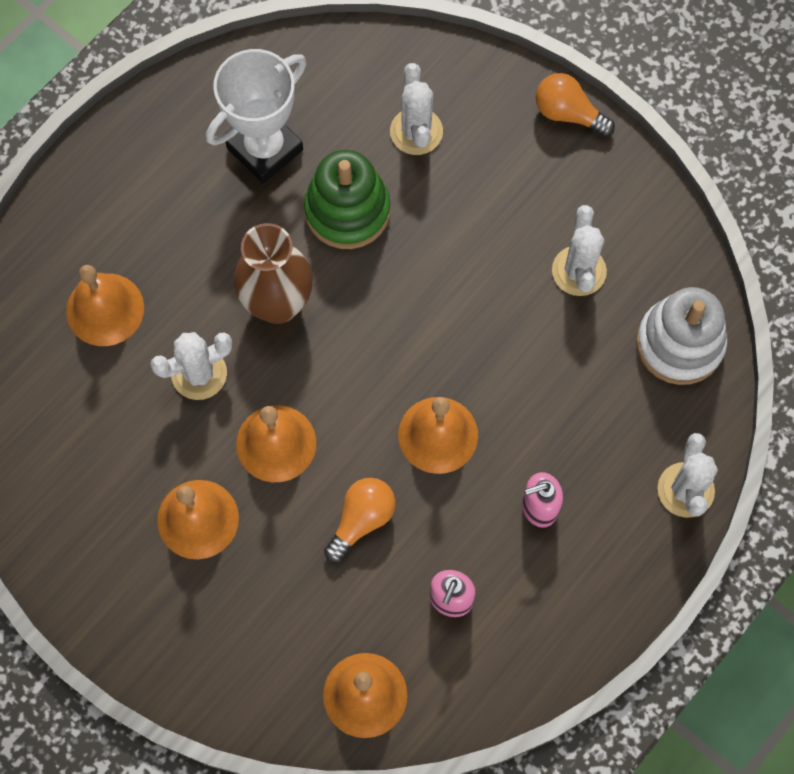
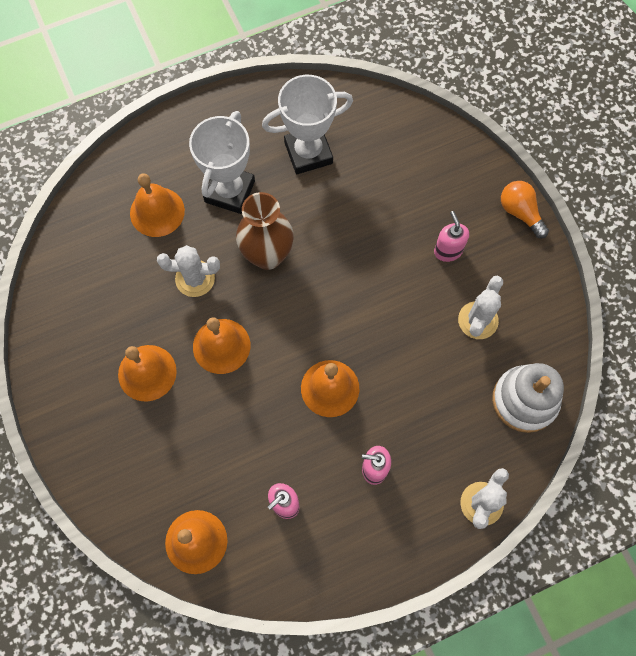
camera: 25 degrees right, 0 degrees up
green stacking toy [304,150,390,249] -> none
orange light bulb [324,478,396,562] -> none
white cactus [390,63,443,155] -> none
none -> white trophy [189,111,255,214]
none -> pink soap dispenser [434,211,469,262]

